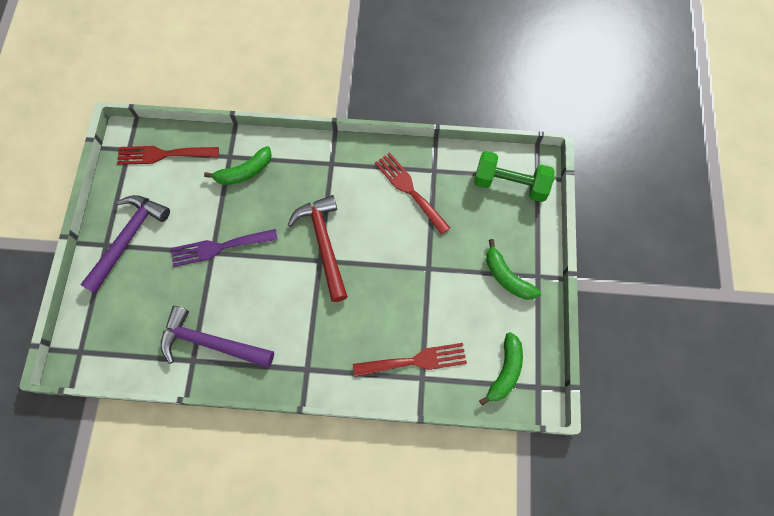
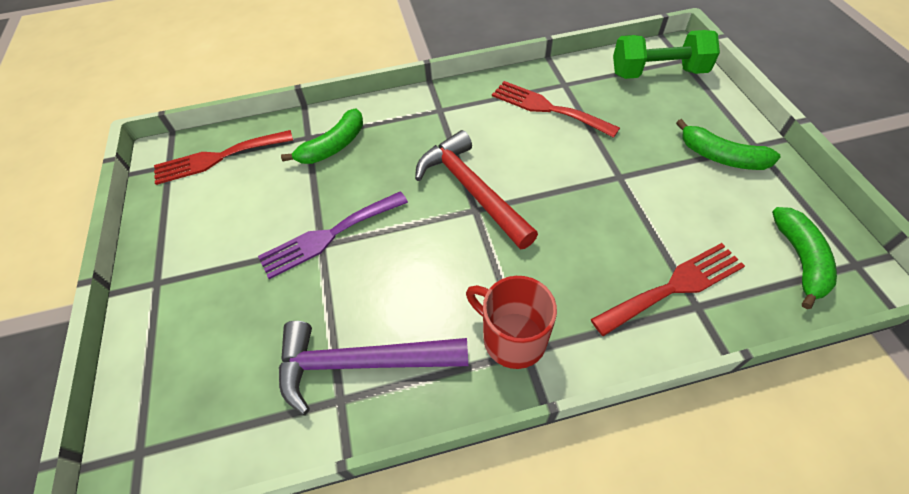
camera: 15 degrees left, 15 degrees down
purple hammer [80,195,170,293] -> none
none -> red mug [466,276,557,369]

